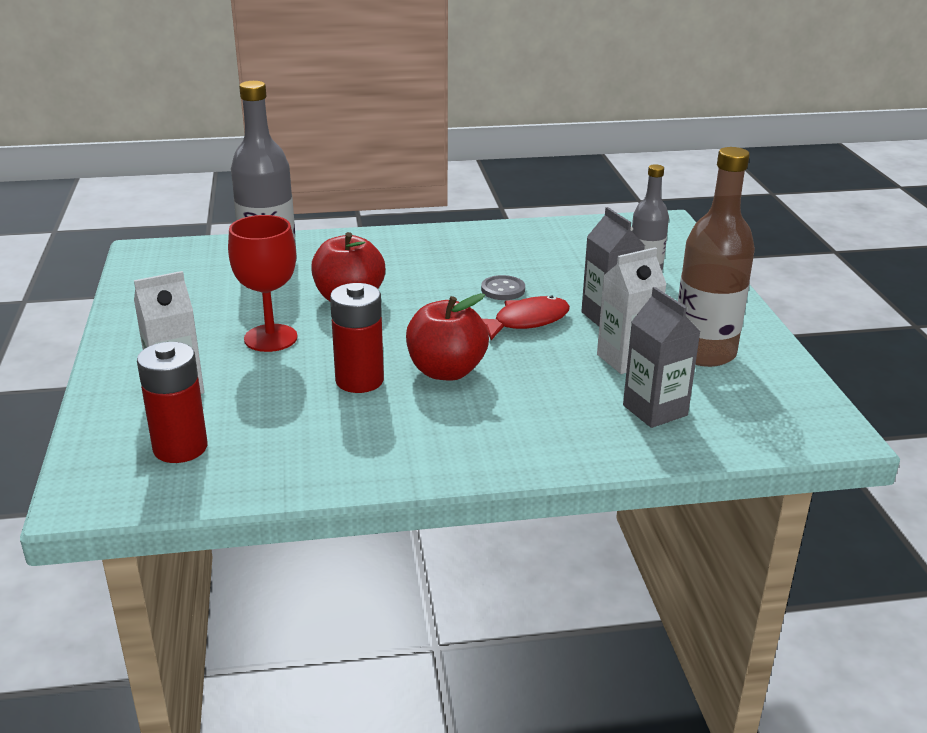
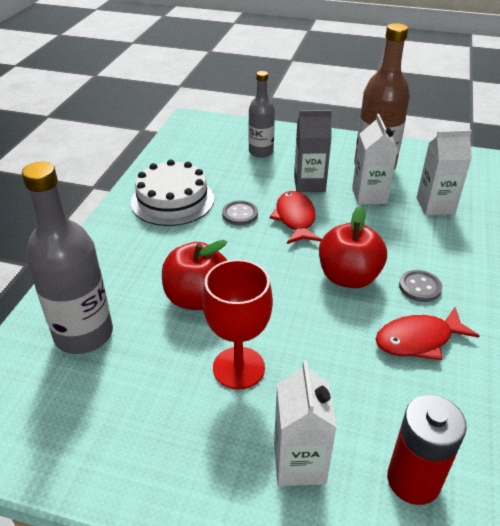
camera: 65 degrees left, 10 degrees up
red battery [330,283,384,393] -> none
grey carton [623,287,701,428] -> white carton [416,130,472,216]
none -> white cake [131,159,214,226]
none -> red fish [376,307,479,360]
none -> grey button [399,270,442,302]

